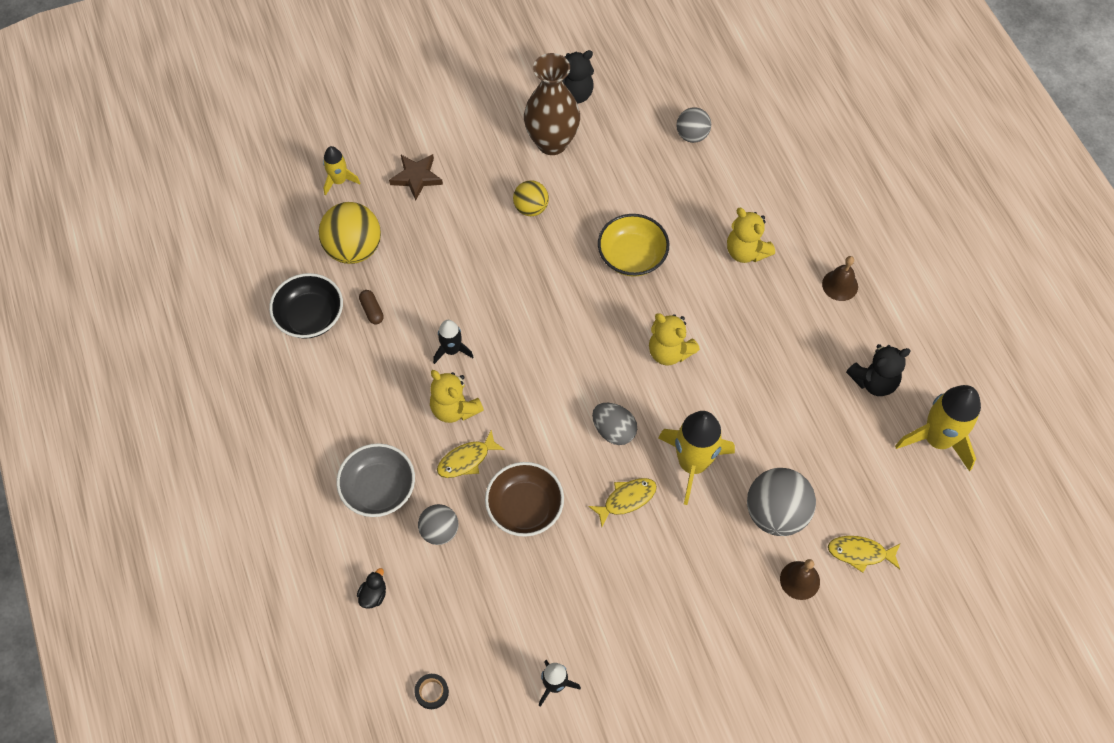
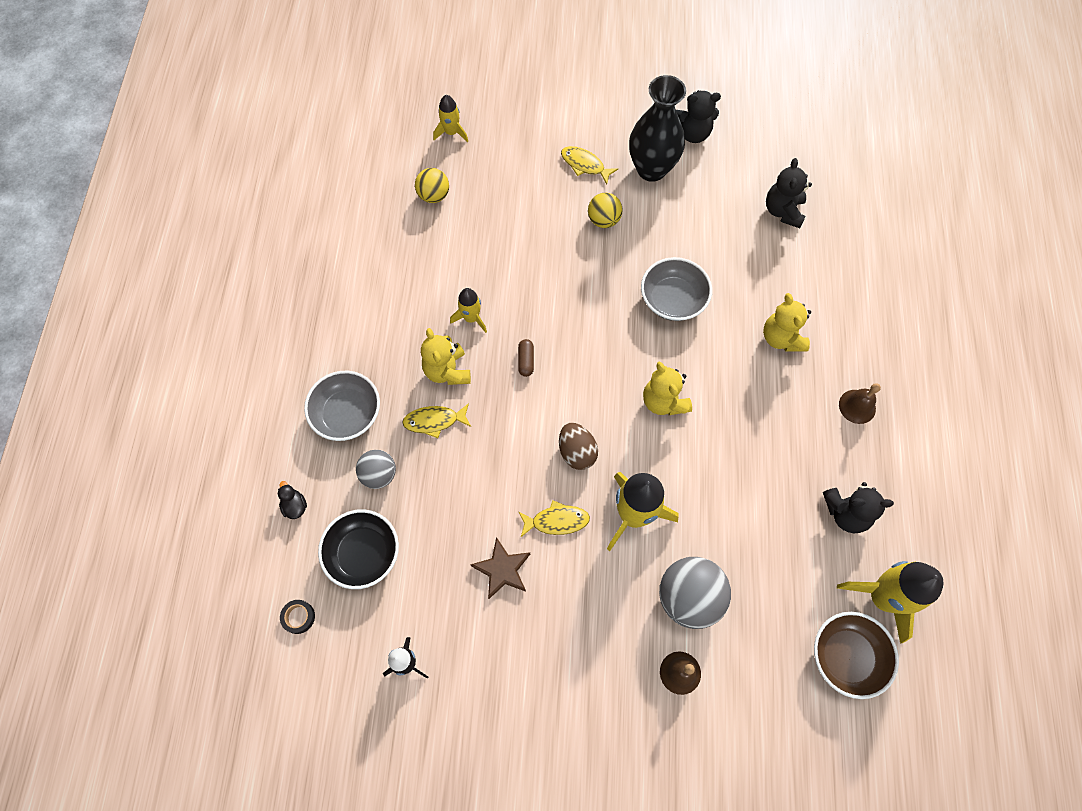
camera: 25 degrees right, 5 degrees up
black bowl [269,273,343,339] -> black bowl moved to [318,509,399,589]
yellow ball [319,202,381,264] -> yellow ball [415,168,449,203], size x0.60
black duck [357,568,386,609] -> black duck turned 75 degrees counterclockwise [278,481,307,519]
brown capsule [359,290,384,324] -> brown capsule moved to [518,339,534,377]
brown star [389,154,443,201] -> brown star moved to [470,537,530,599]
black rocket [433,320,473,364] -> yellow rocket [450,288,487,333]
brown bowl [485,462,564,537] -> brown bowl moved to [814,612,899,699]
brown vase [524,53,580,155] -> black vase [629,75,686,182]
grey egg [592,403,637,445] -> brown egg [559,423,598,470]
yellow bowl [598,214,669,277] -> grey bowl [641,257,712,321]
grey ball [676,107,711,143] -> black teddy bear [766,158,812,228]
yellow fish [828,536,901,573] -> yellow fish moved to [561,146,618,184]

